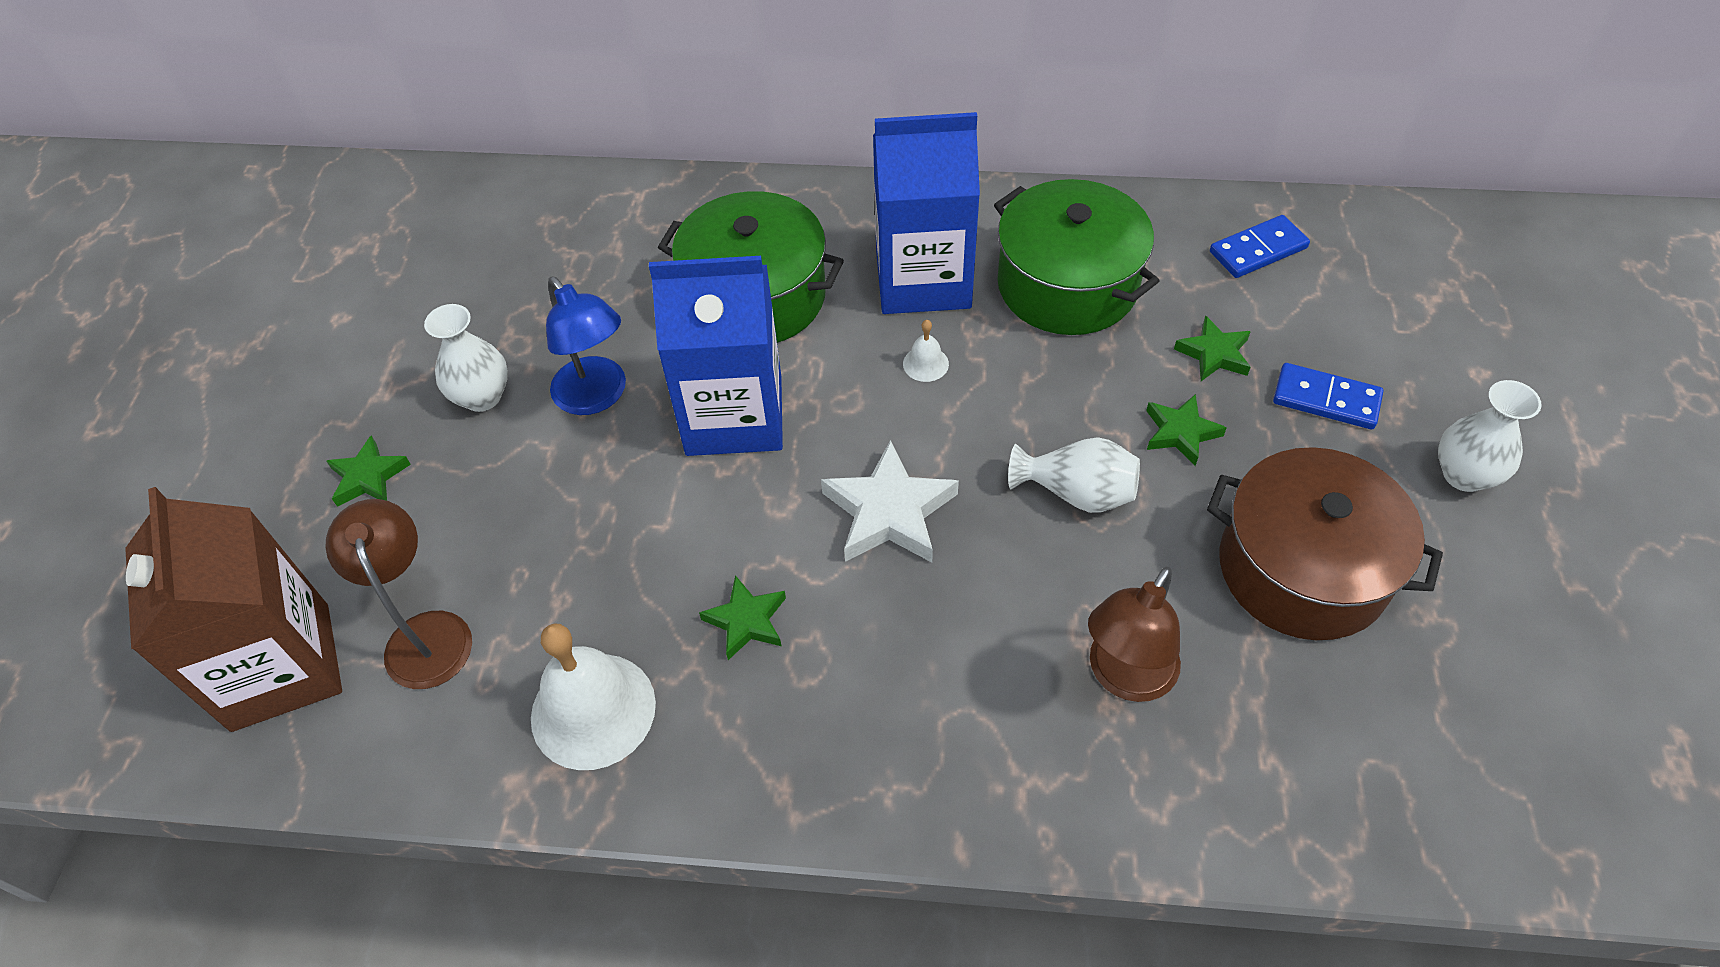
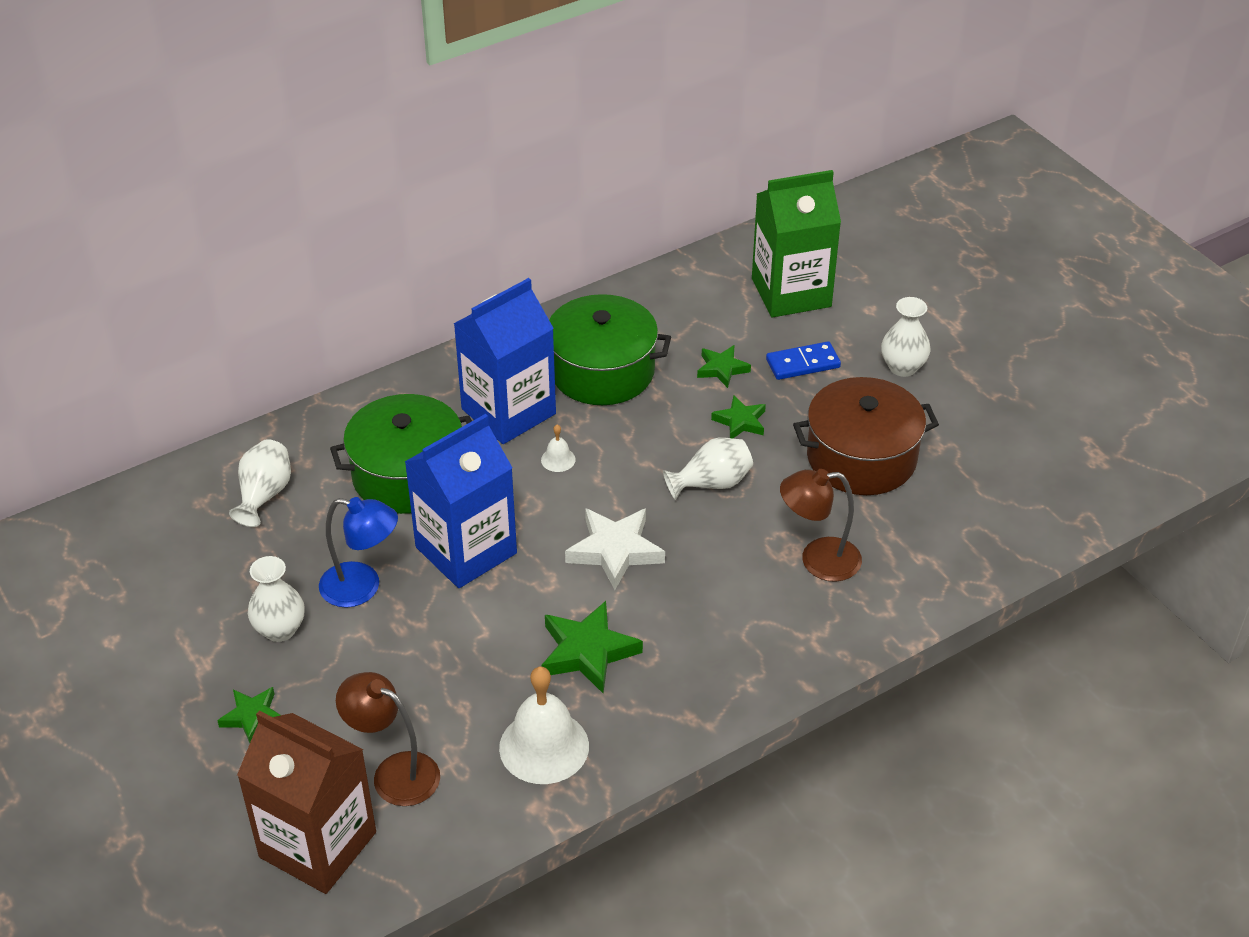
camera: 40 degrees left, 10 degrees down
green star [699,575,786,660] -> green star [541,601,643,693], size x1.66
brown lamp [1088,567,1181,702] -> brown lamp turned 90 degrees clockwise [780,469,862,582]
blue domino [1210,215,1310,278] -> none
none -> white vase [229,439,291,527]
none -> green carton [752,170,841,317]

